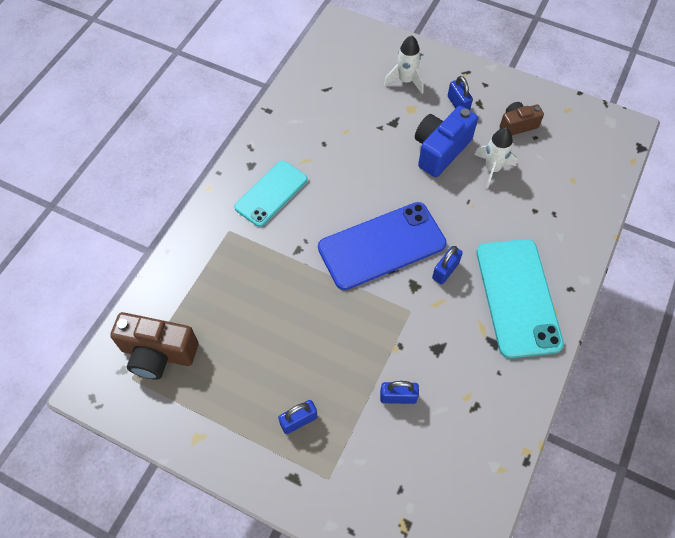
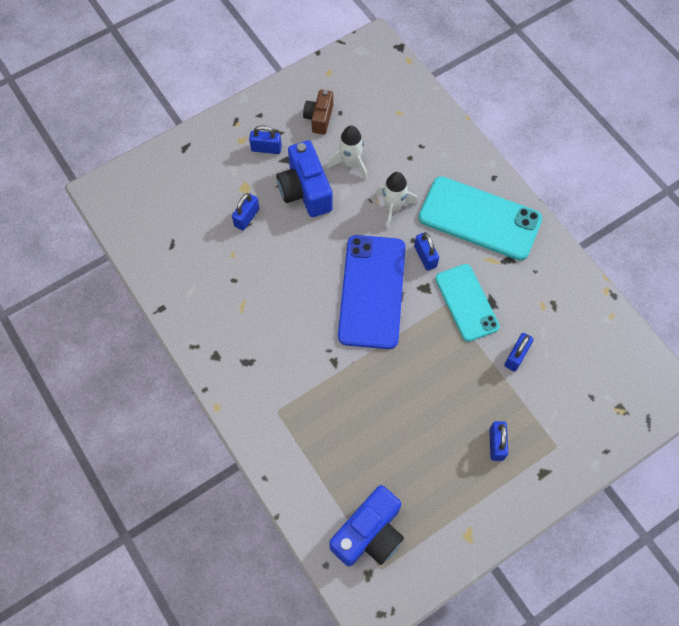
camera: 60 degrees left, 5 degrees up
brown camera [110,312,199,380] -> blue camera [329,485,404,567]
turquoise phone [234,161,308,227] -> turquoise phone moved to [435,264,500,342]
white rocket [384,35,423,94] -> white rocket moved to [375,172,418,229]
none -> blue padlock [232,193,259,231]

